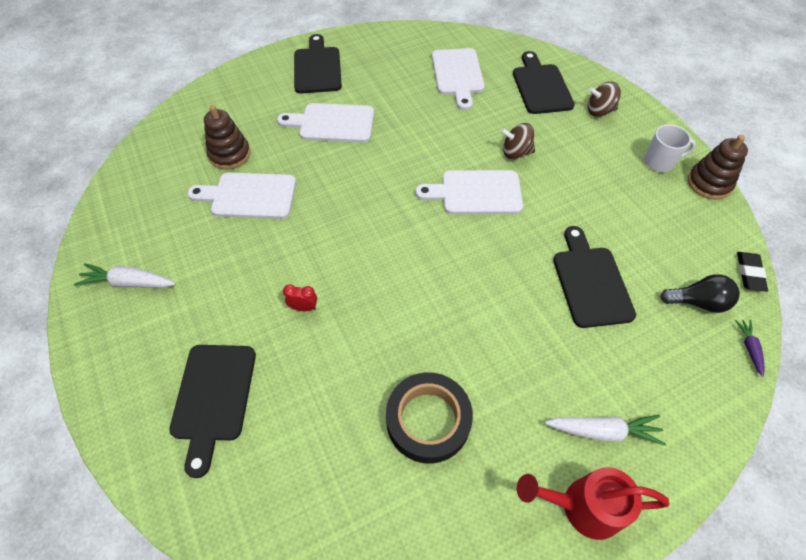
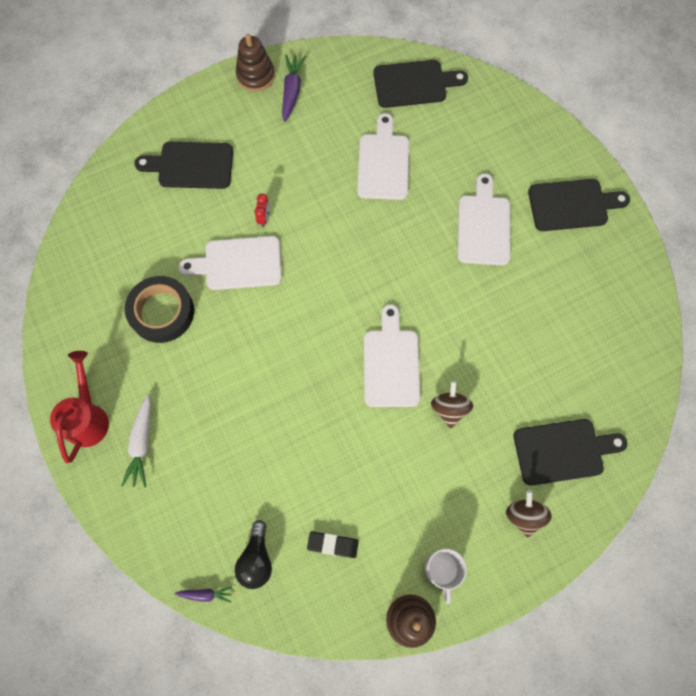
camera: 90 degrees right, 15 degrees up
white carrot [74,263,176,288] -> purple carrot [282,54,306,122]
brown stacking toy [204,105,251,169] -> brown stacking toy moved to [236,34,275,92]
white cutting board [432,48,485,110] -> white cutting board moved to [179,236,282,290]
black cutting board [553,226,636,328] -> black cutting board moved to [373,60,468,108]
black eraser [737,252,768,292] -> black eraser moved to [307,531,359,558]

